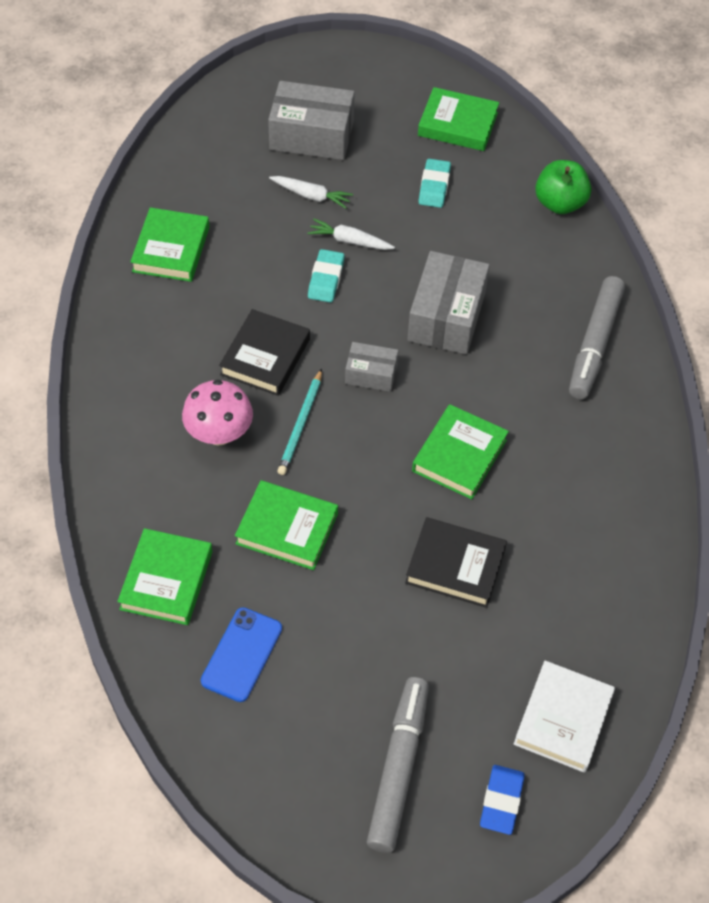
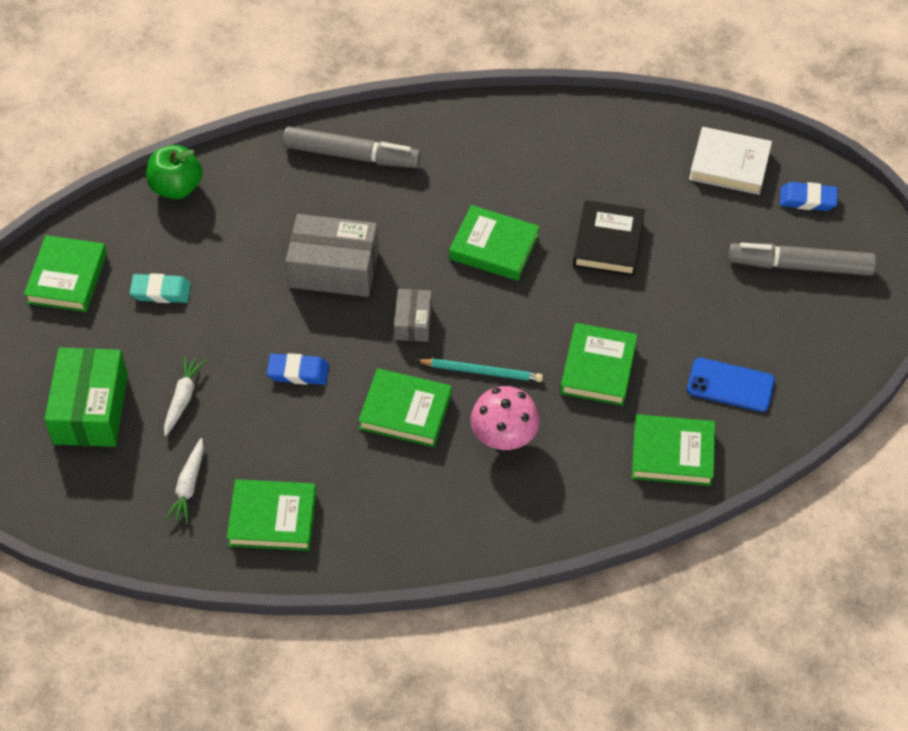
camera: 95 degrees left, 0 degrees up
black book [219,309,310,396] -> green book [358,368,452,447]
grey box [268,81,355,160] -> green box [44,348,128,447]
white carrot [307,219,395,250] -> white carrot moved to [165,438,204,524]
turquoise eraser [308,249,345,303] -> blue eraser [267,353,329,385]

